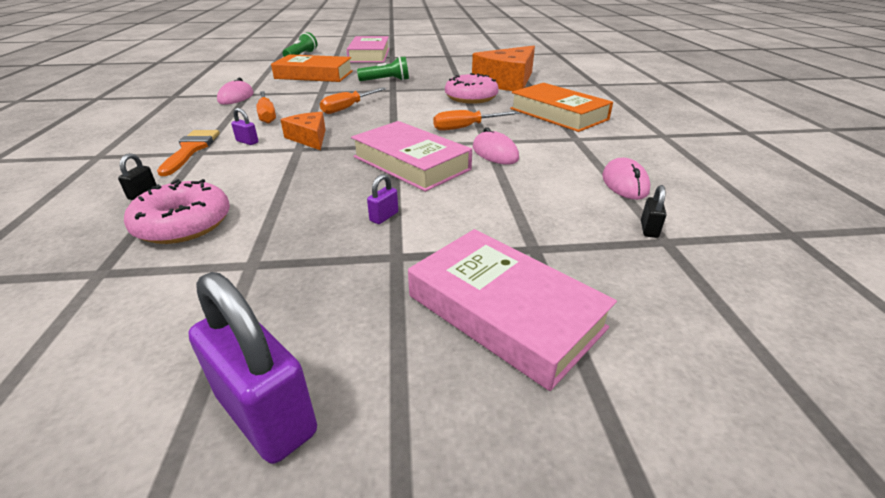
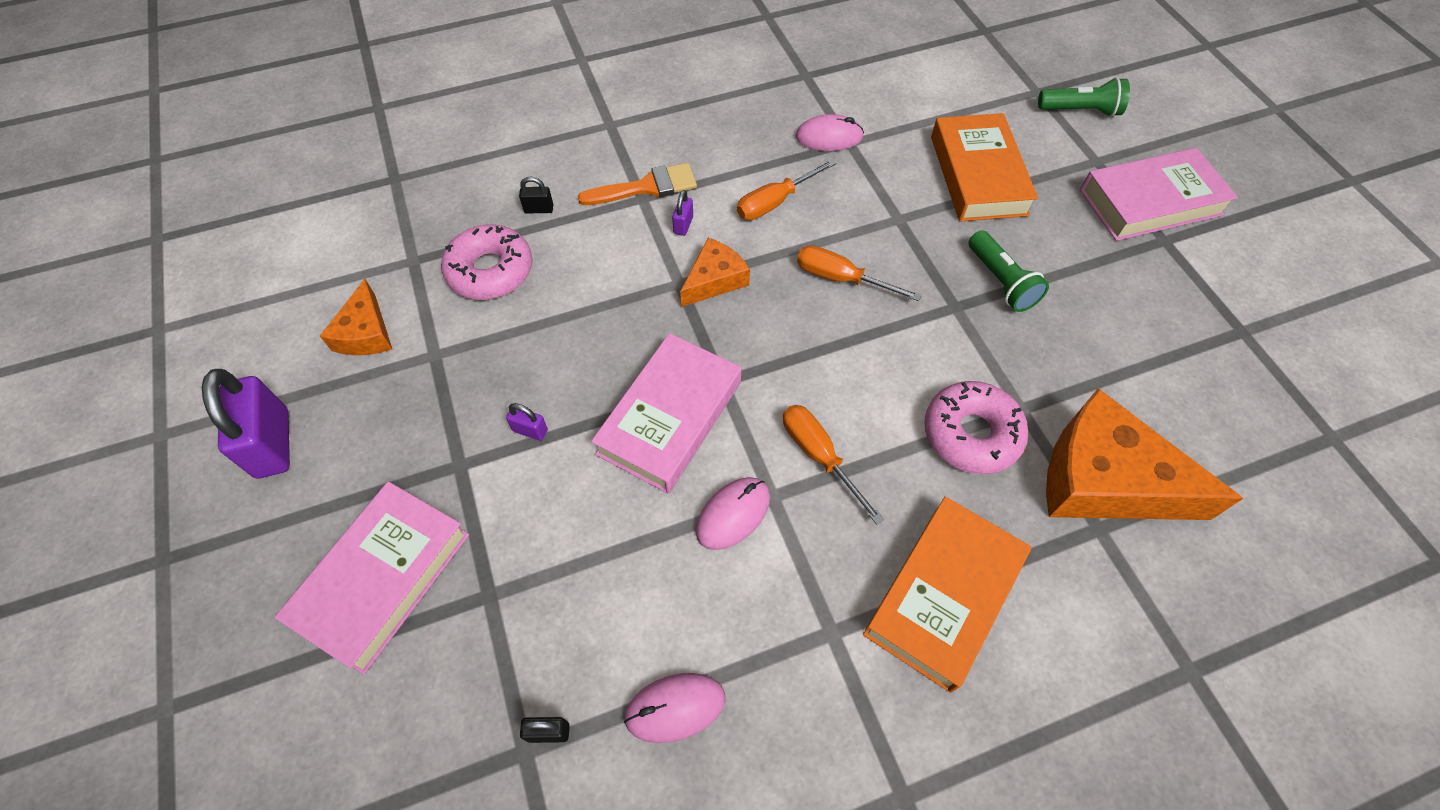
camera: 75 degrees right, 25 degrees up
purple padlock [188,272,317,464] -> purple padlock turned 45 degrees counterclockwise [202,369,290,478]
none -> orange cheese [320,279,392,355]

